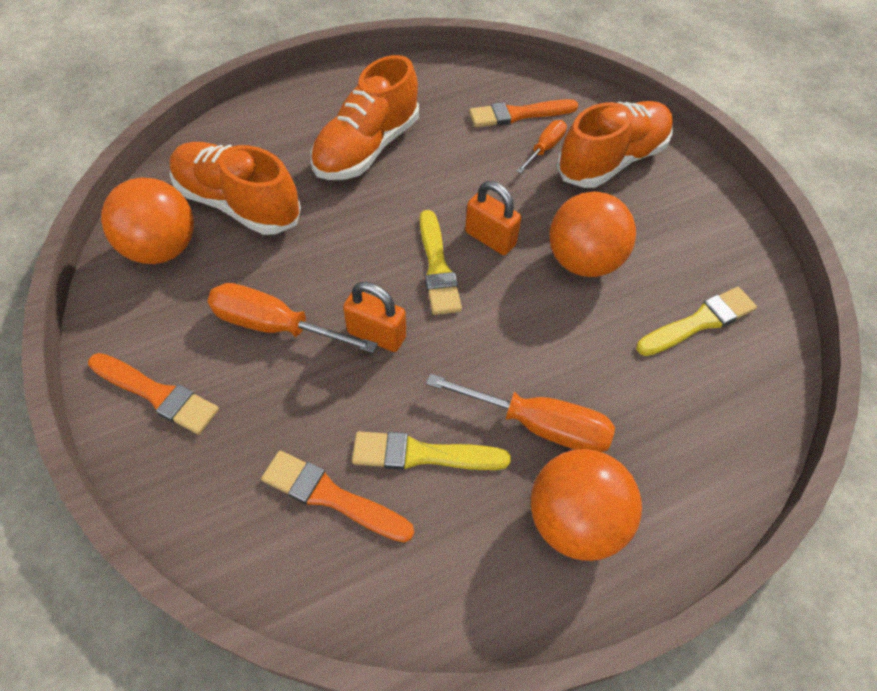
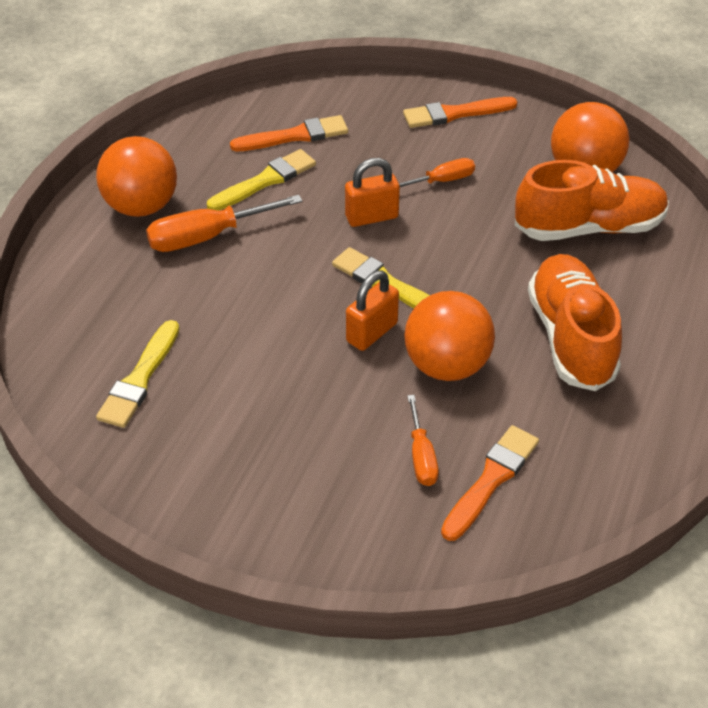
camera: 140 degrees right, 10 degrees down
orange screwdriver [208,283,378,353] -> orange screwdriver [399,158,475,187], size x0.59
orange padlock [465,181,521,255] -> orange padlock turned 45 degrees counterclockwise [346,270,399,351]
orange ball [549,191,636,277] -> orange ball moved to [404,291,495,381]
orange shoe [557,101,673,188] -> none

